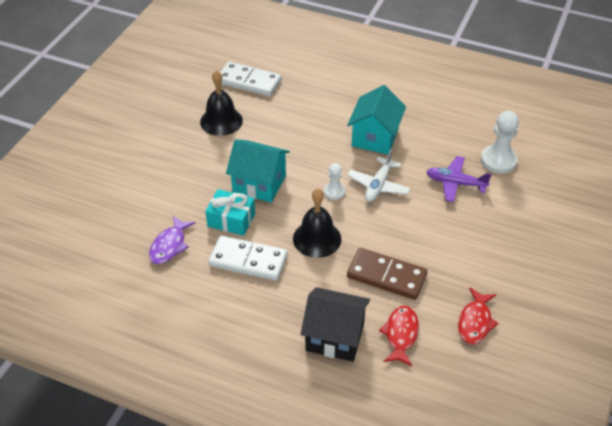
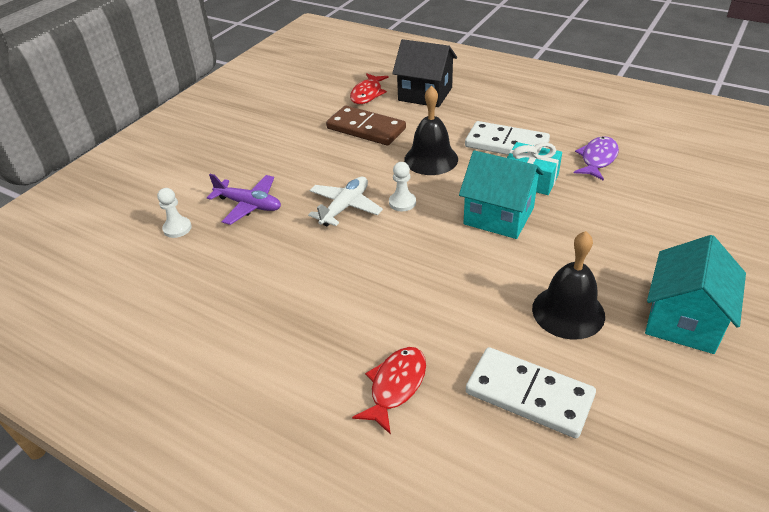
camera: 170 degrees left, 5 degrees down
turquoise house [347,85,406,154] -> turquoise house moved to [645,235,746,354]
red fish [458,288,499,344] -> red fish moved to [352,347,426,435]
white pawn [481,111,519,174] -> white pawn [157,188,192,238], size x0.58

